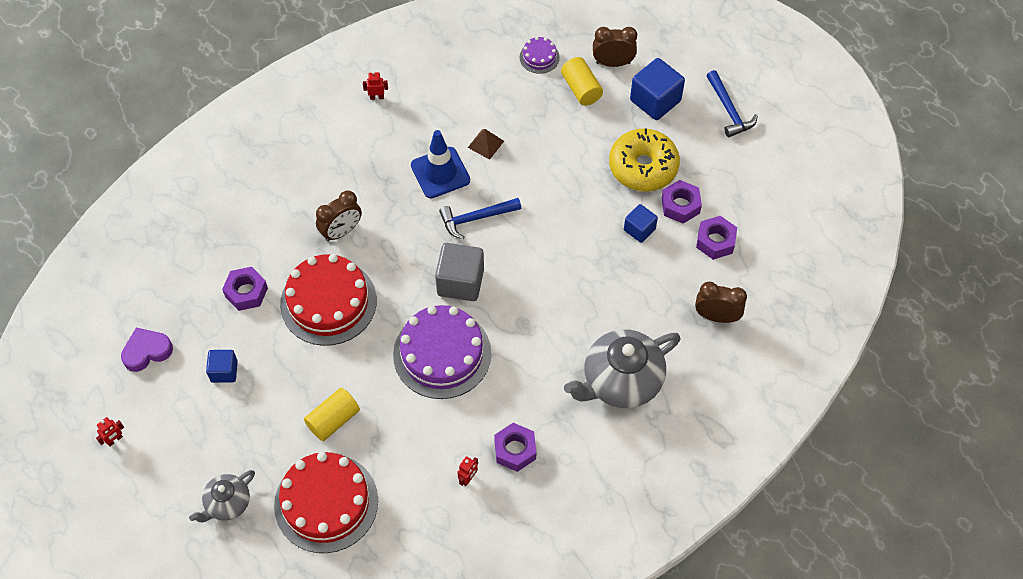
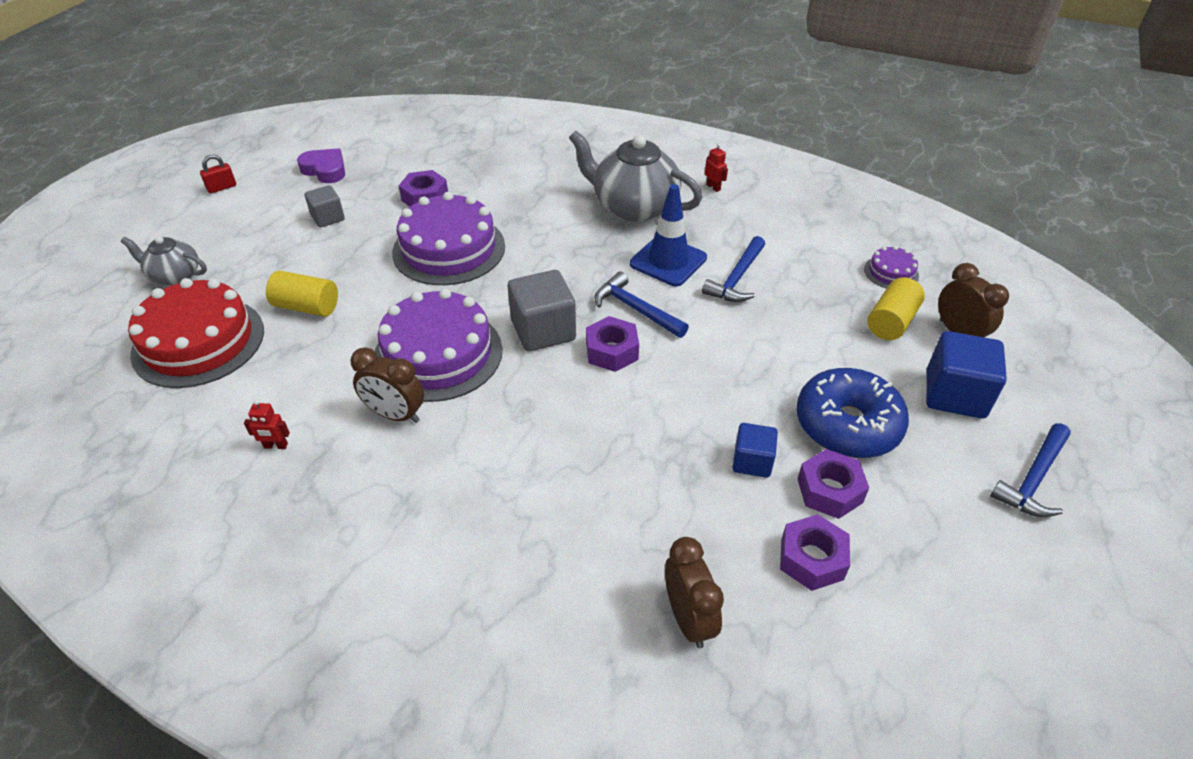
camera: 60 degrees right, 15 degrees down
red robot [96,417,124,446] -> red padlock [200,155,236,194]
blue cube [206,350,238,383] -> grey cube [305,185,345,228]
red cake [280,254,377,346] -> purple cake [392,192,505,285]
brown clock [316,191,362,242] -> brown clock moved to [350,347,424,423]
brown pyramid [468,129,504,160] -> blue hammer [702,236,765,302]
purple nut [494,423,536,472] -> purple nut moved to [586,316,639,372]
grey teapot [564,329,680,408] -> grey teapot moved to [569,131,702,222]
yellow donut [609,128,680,191] -> blue donut [796,368,909,458]

